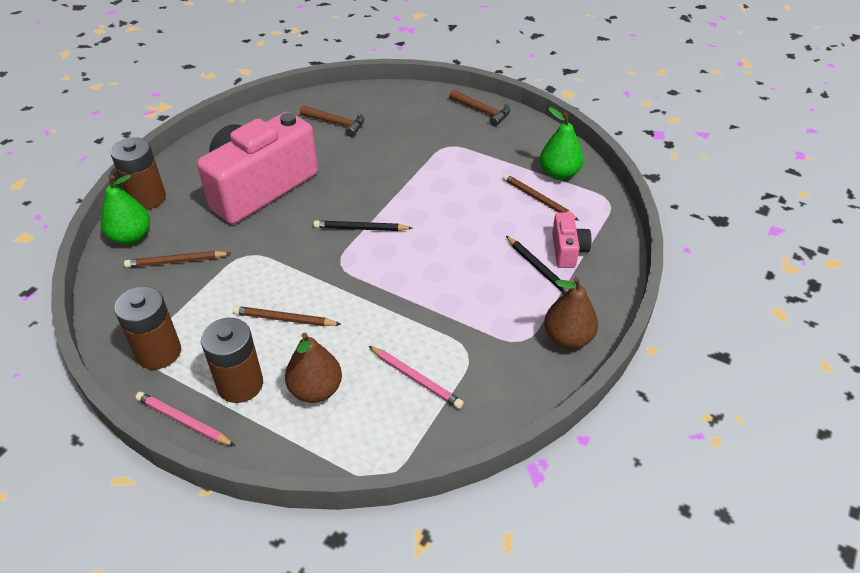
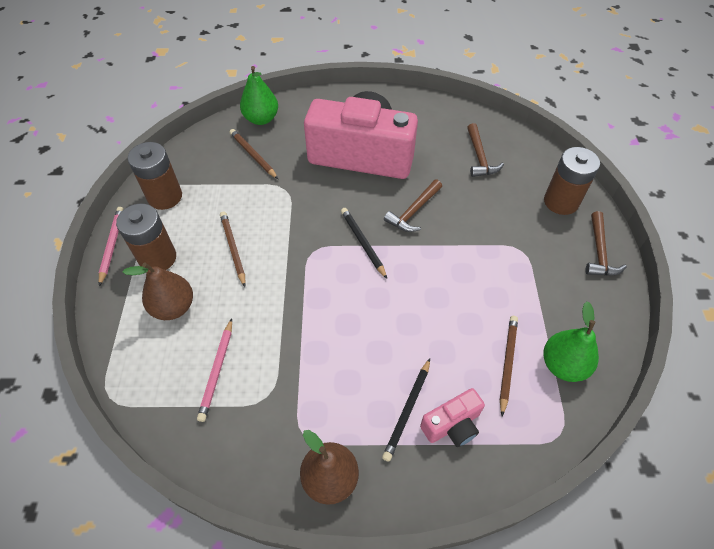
camera: 60 degrees right, 10 degrees up
brown battery [110,137,166,210] -> brown battery moved to [544,147,600,215]
none -> brown hammer [384,180,442,232]

